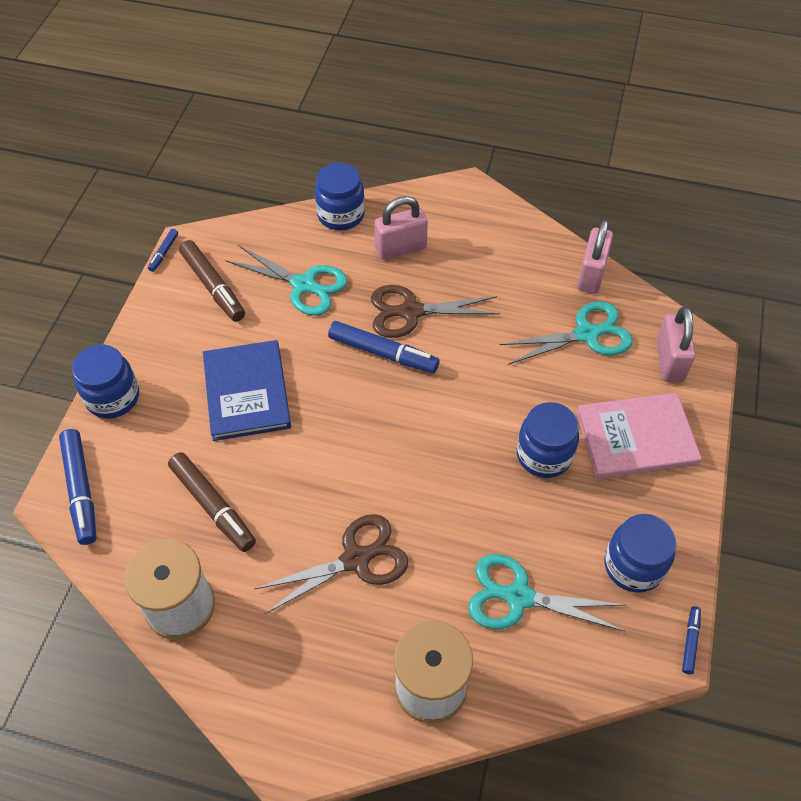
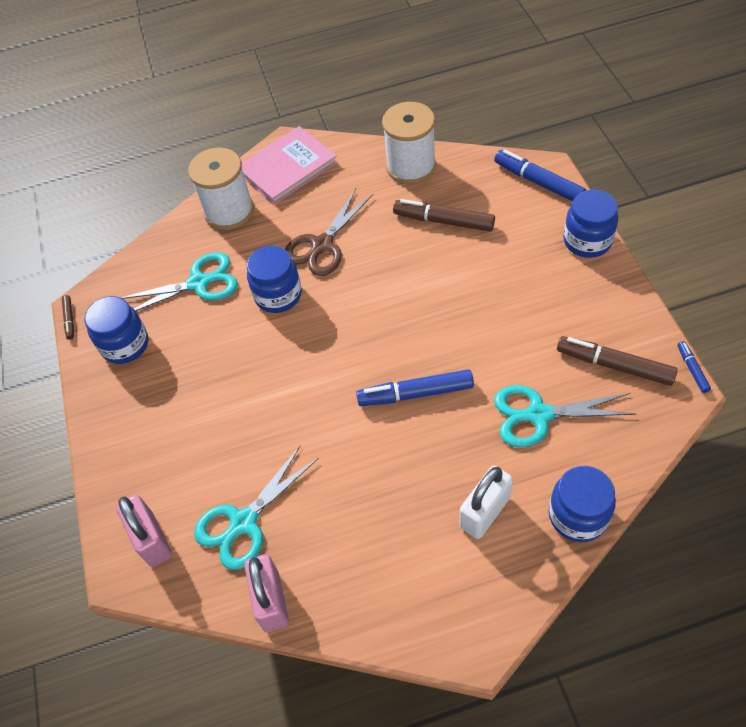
camera: 155 degrees right, 0 degrees up
blue book [203,340,291,441] -> none
brown scissors [371,285,500,338] -> none
pink padlock [375,196,428,260] -> white padlock [460,466,513,539]
blue jar [516,402,579,478] -> blue jar moved to [247,246,302,313]
pink book [576,393,702,479] -> pink book moved to [242,126,338,205]
blue marker [682,606,701,675] -> brown marker [62,295,74,340]

